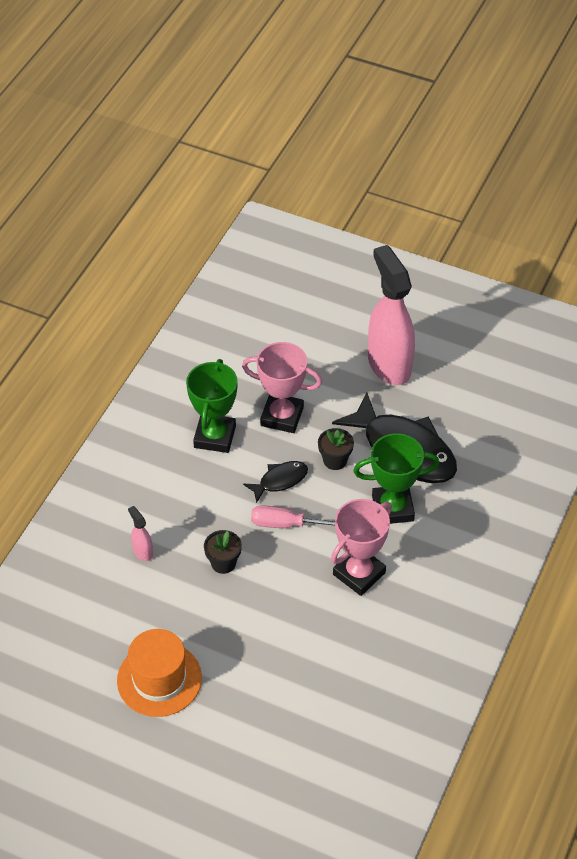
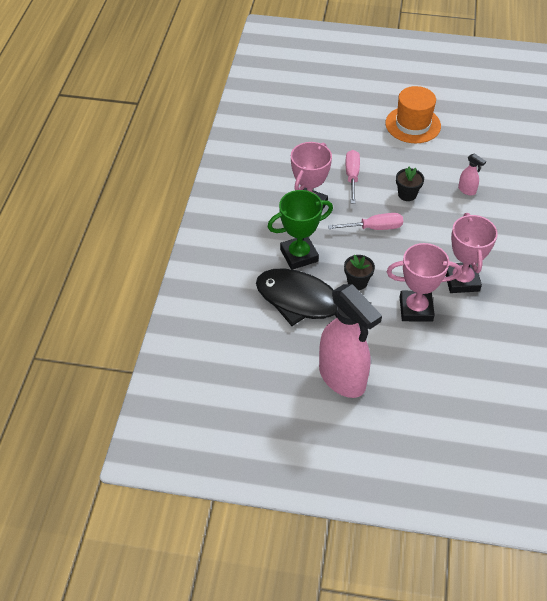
camera: 165 degrees right, 0 degrees up
green trophy [186,359,238,453] -> pink trophy [446,213,498,293]
black fish [243,461,308,503] -> none
none -> pink screwdriver [345,150,360,204]

